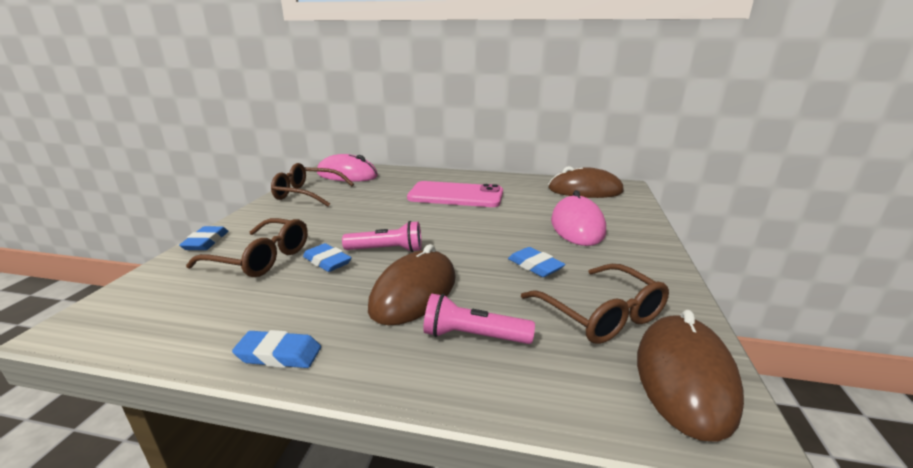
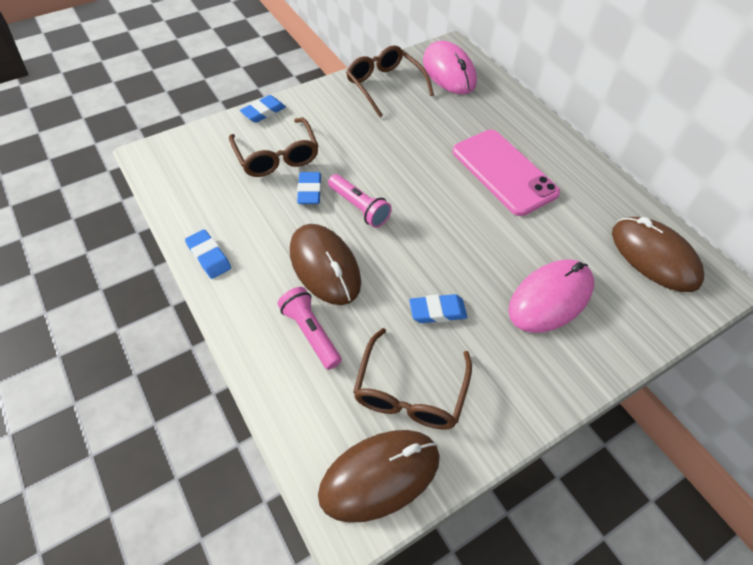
camera: 45 degrees right, 30 degrees up
brown mouse [368,244,456,325] -> brown mouse turned 75 degrees clockwise [290,224,361,305]
blue eraser [508,247,566,277] -> blue eraser turned 75 degrees clockwise [409,294,467,323]

